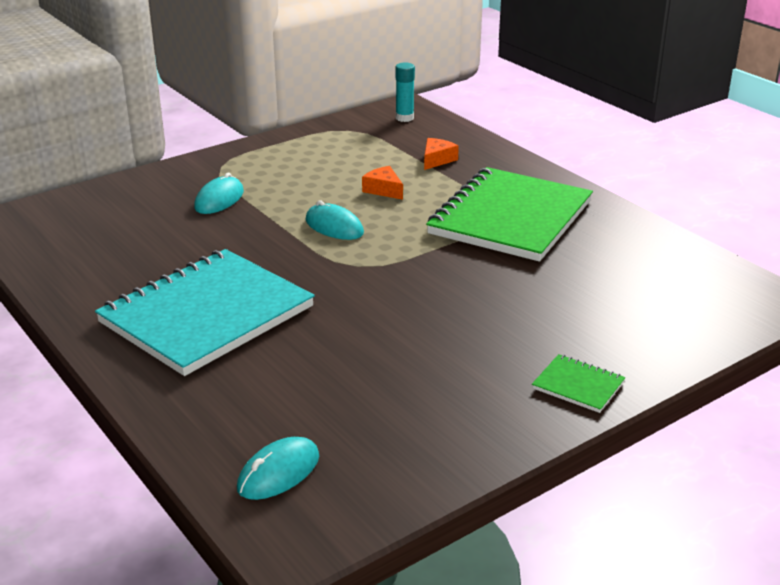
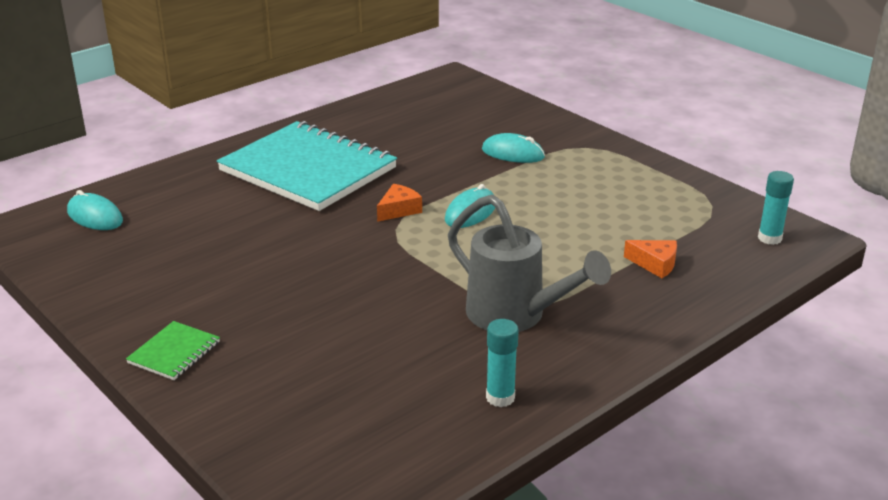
camera: 85 degrees right, 0 degrees up
orange cheese [362,166,403,200] -> orange cheese moved to [377,184,422,222]
green notebook [426,167,593,262] -> grey watering can [448,194,611,332]
none -> turquoise glue stick [486,319,519,407]

